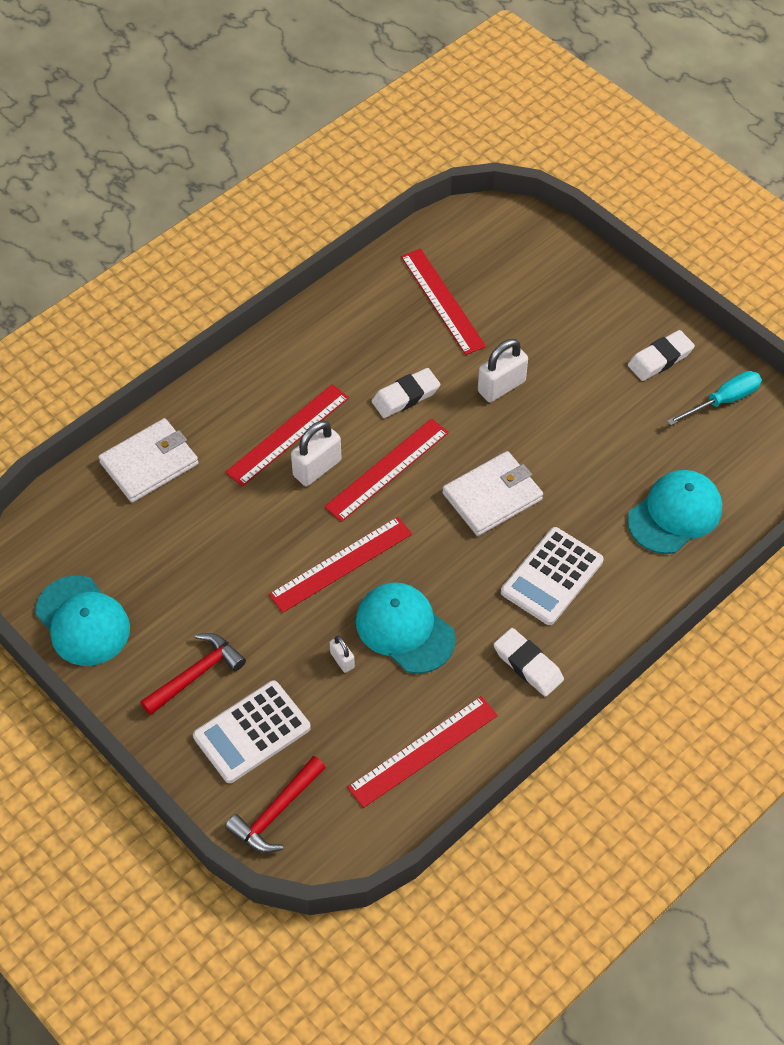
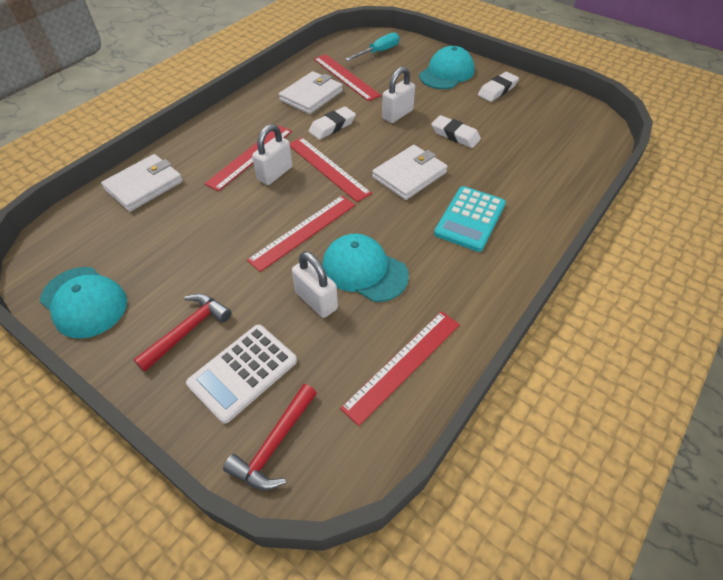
camera: 10 degrees left, 5 degrees down
red ruler [324,418,449,522] -> red ruler turned 75 degrees counterclockwise [290,137,372,202]
white padlock [330,636,355,673] -> white padlock [292,252,338,318], size x1.86
white eraser [494,628,564,697] -> white eraser moved to [431,115,481,148]
white calculator [501,527,604,625] -> turquoise calculator [434,186,506,252]
turquoise cap [627,470,722,554] -> turquoise cap moved to [419,46,475,89]
turquoise screwdriver [667,371,762,425] -> turquoise screwdriver moved to [345,32,399,61]
none -> white wallet [279,71,343,114]

